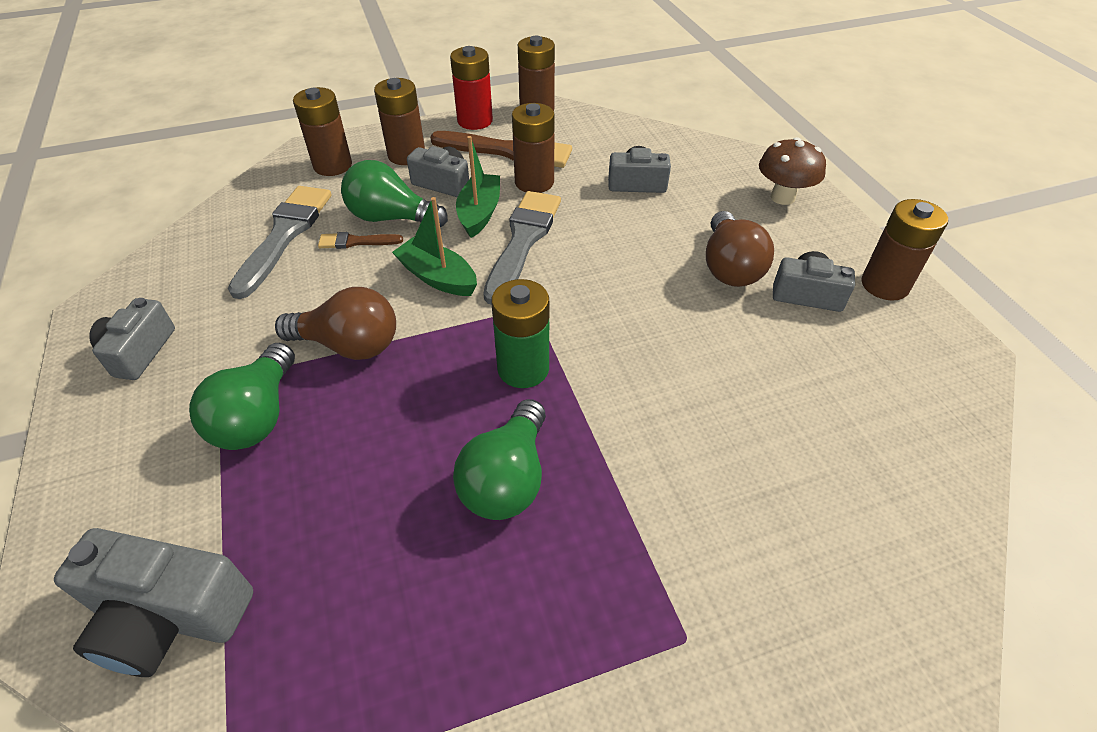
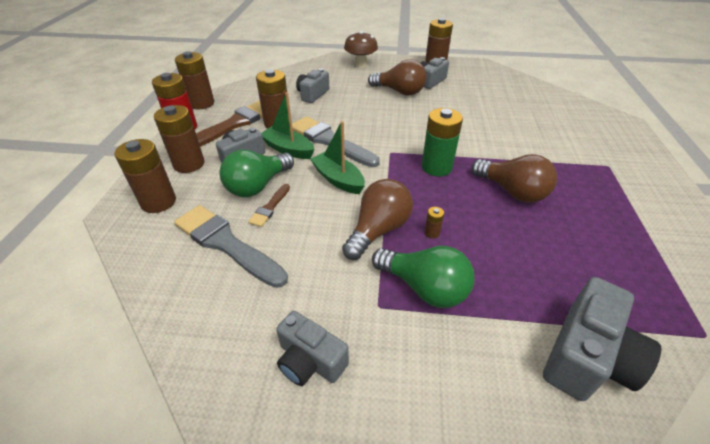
camera: 65 degrees left, 5 degrees down
green boat [392,197,477,296] -> green boat turned 75 degrees clockwise [310,121,365,194]
green light bulb [453,399,546,520] -> brown light bulb [471,154,557,203]
none -> brown battery [424,207,444,239]

